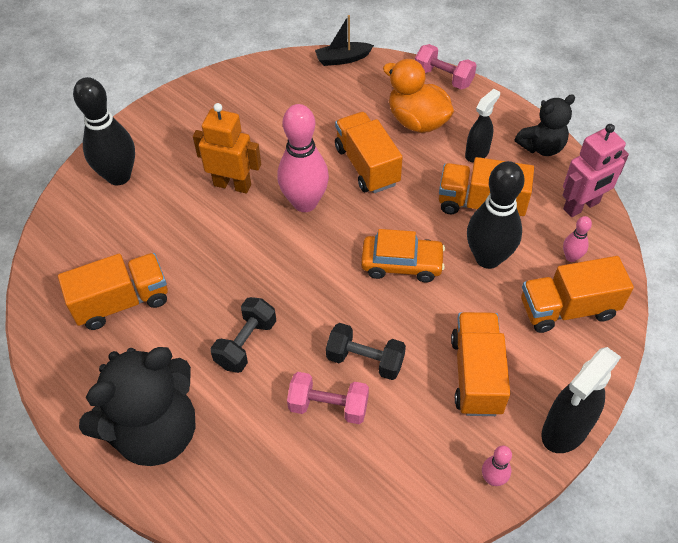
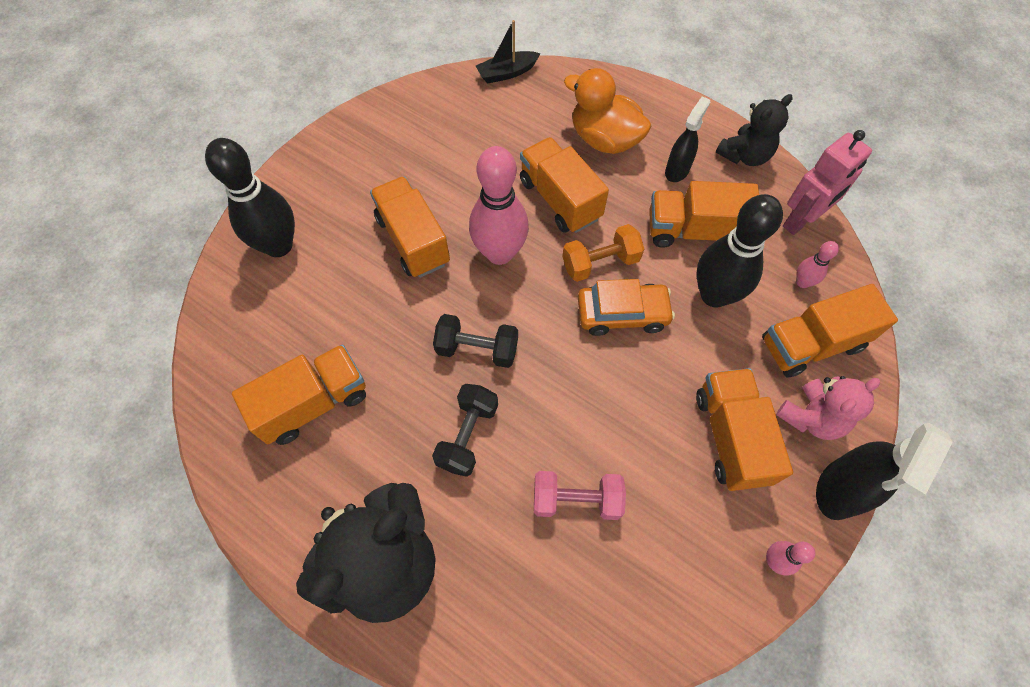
camera: 10 degrees left, 10 degrees up
orange robot [193,103,261,193] -> orange truck [370,176,450,278]
black dumbbell [326,323,406,380] -> black dumbbell moved to [433,314,518,368]
pink dumbbell [415,44,477,89] -> none
none -> orange dumbbell [562,224,644,282]
none -> pink teddy bear [776,376,880,440]

